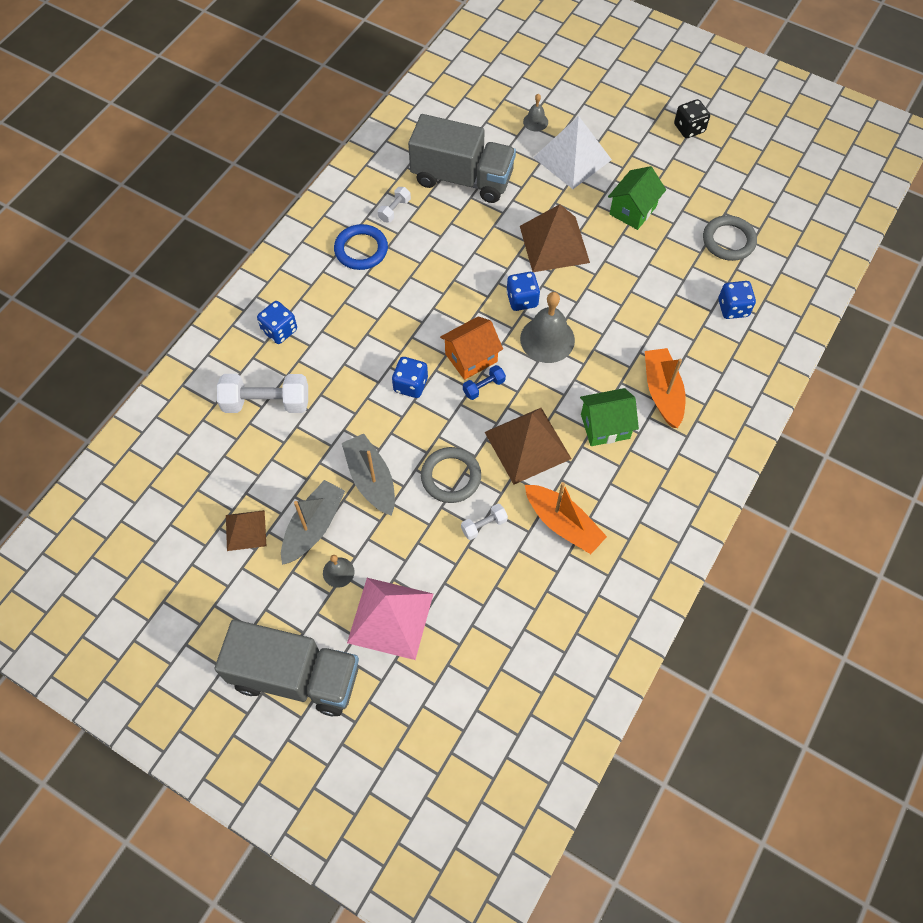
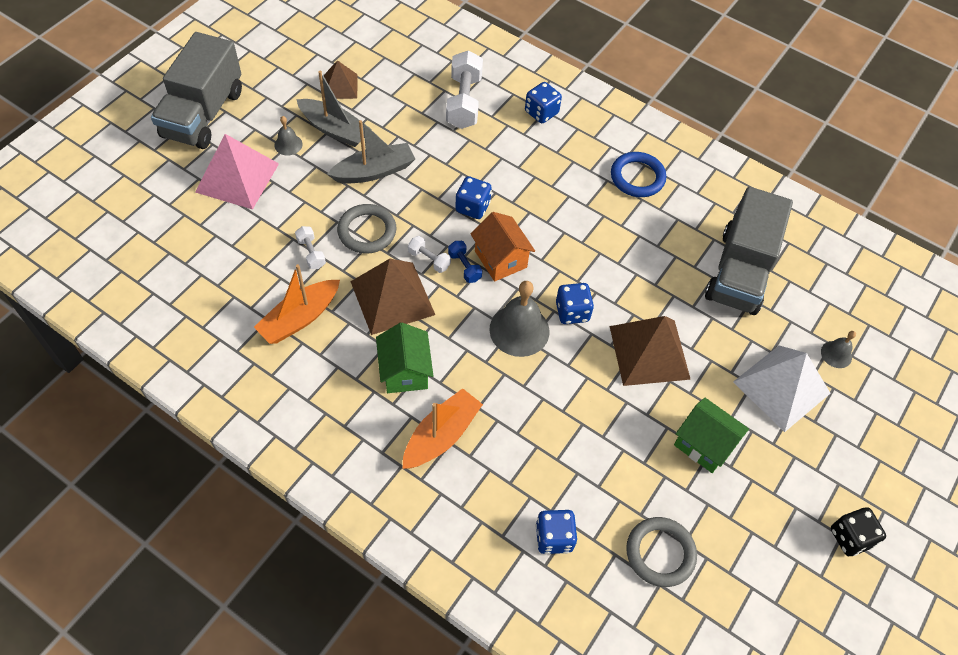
camera: 90 degrees right, 5 degrees down
white dumbbell [378,187,411,223] -> white dumbbell moved to [408,236,451,273]
orange boat [645,348,686,428] -> orange boat turned 45 degrees counterclockwise [403,388,483,469]

